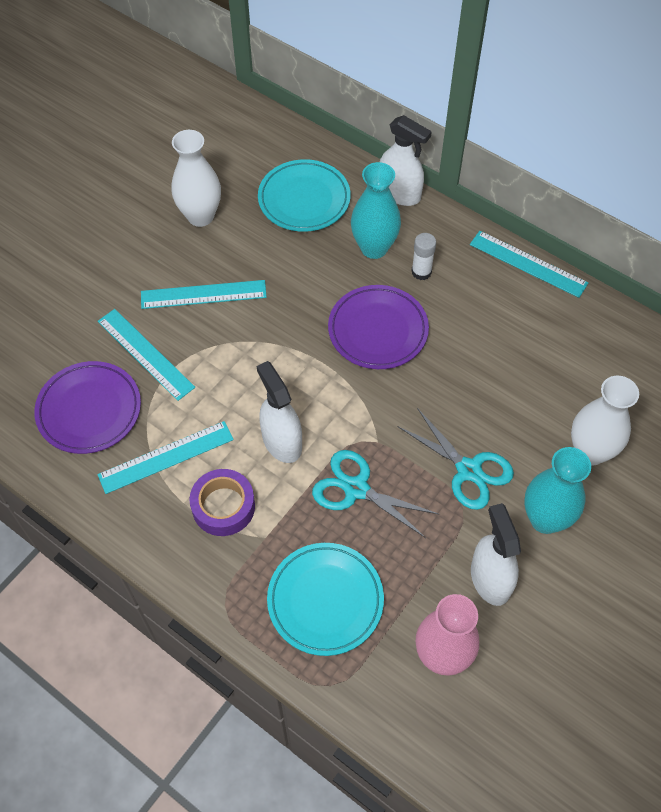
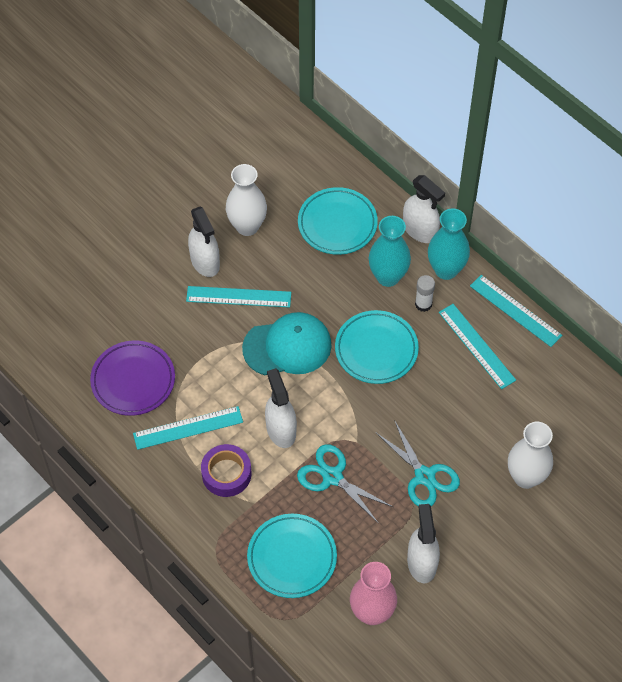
camera: 10 degrees right, 0 degrees up
turquoise ruler [98,309,195,401] -> turquoise ruler moved to [439,304,516,389]
purple plate [328,285,429,369] -> turquoise plate [335,310,419,384]
turquoise vase [524,447,591,534] -> turquoise vase moved to [428,208,470,280]
none -> white spray bottle [188,207,220,277]
none -> turquoise cap [242,312,332,375]

